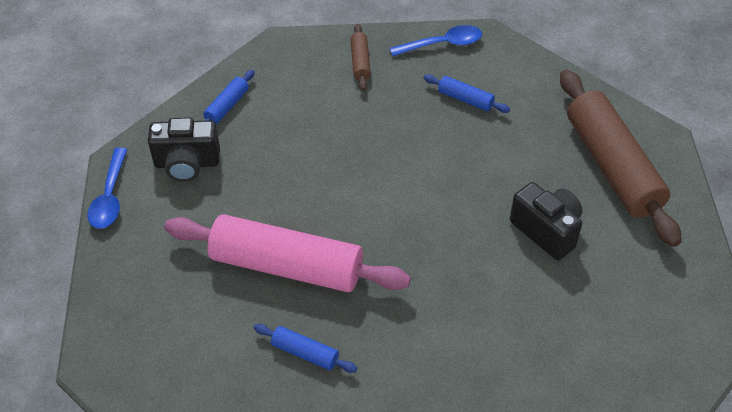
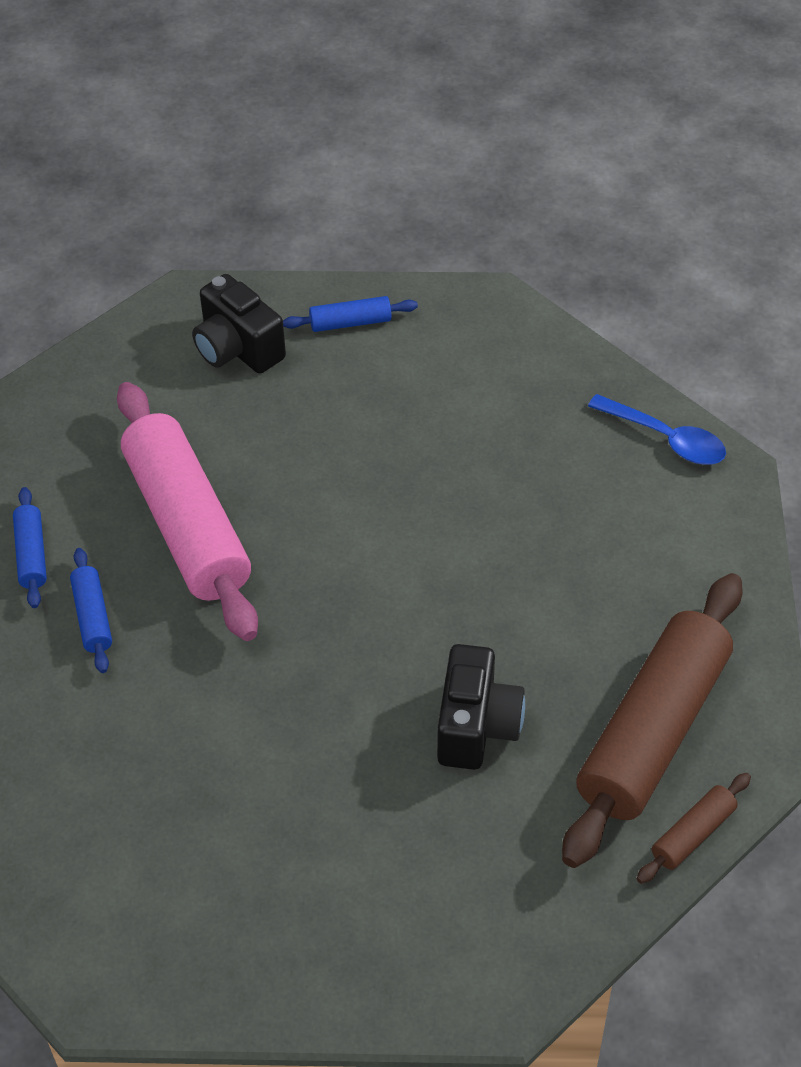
camera: 50 degrees right, 0 degrees up
blue spoon [87,148,128,229] -> none
brown rolling pin [350,24,371,91] -> brown rolling pin moved to [637,773,751,884]
blue rolling pin [423,75,510,113] -> blue rolling pin moved to [13,487,47,608]

